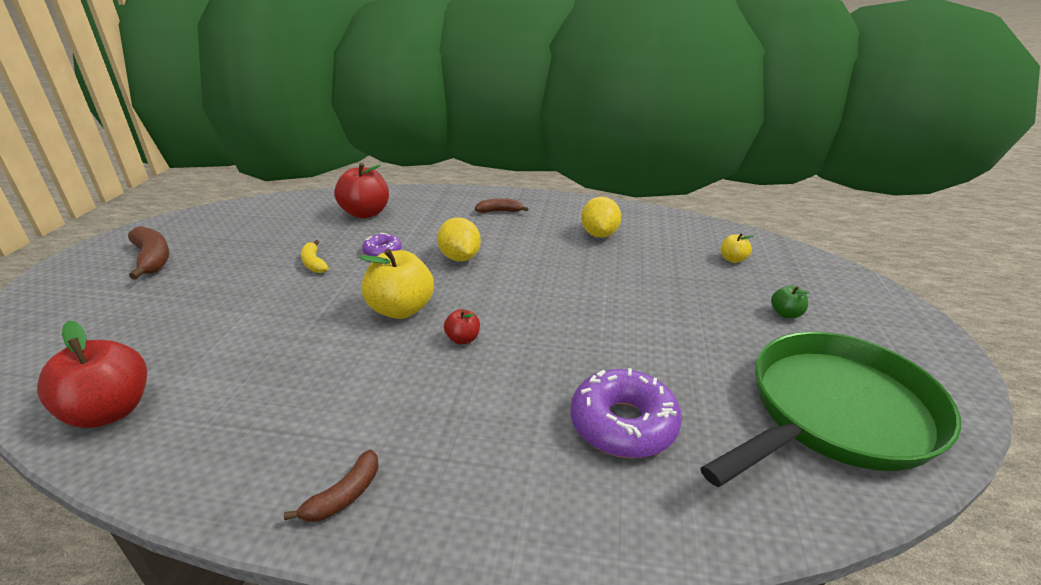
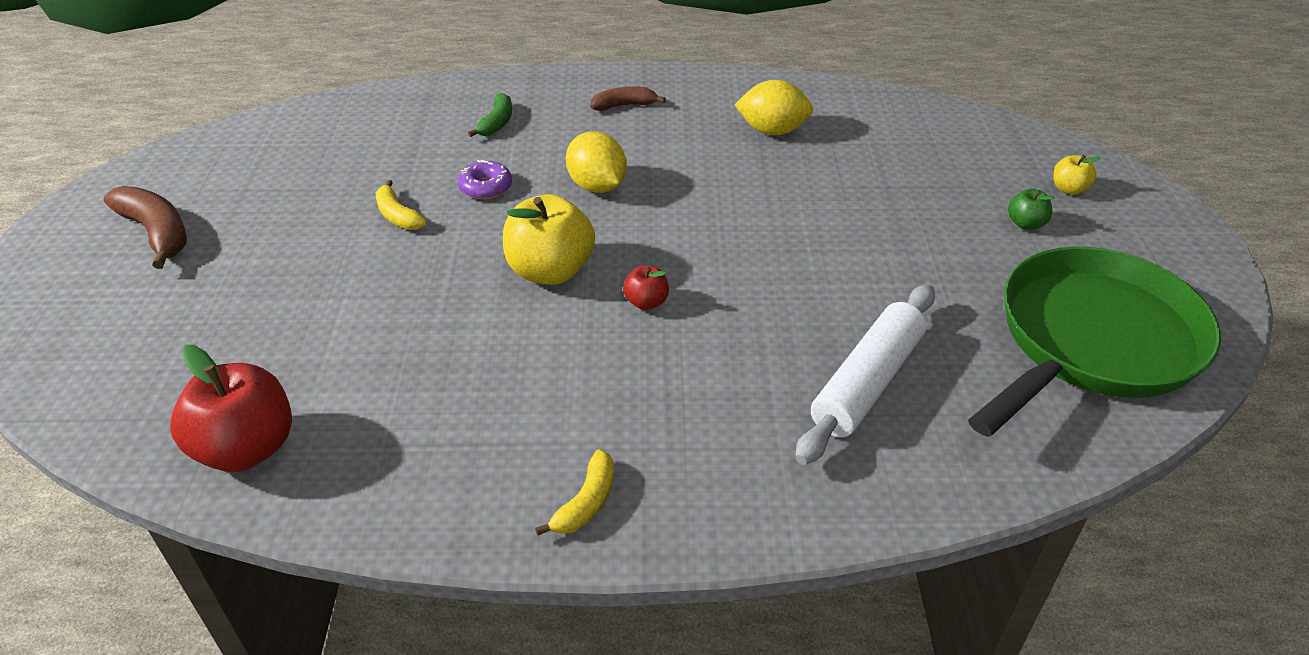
camera: 10 degrees left, 10 degrees up
brown banana [284,450,379,522] -> yellow banana [535,449,614,536]
red apple [334,163,389,218] -> none
purple donut [570,368,682,458] -> white rolling pin [795,284,935,465]
yellow lemon [581,196,621,238] -> yellow lemon turned 75 degrees counterclockwise [734,80,813,135]
yellow apple [721,233,754,263] -> yellow apple moved to [1054,155,1101,195]
none -> green banana [468,93,512,137]

